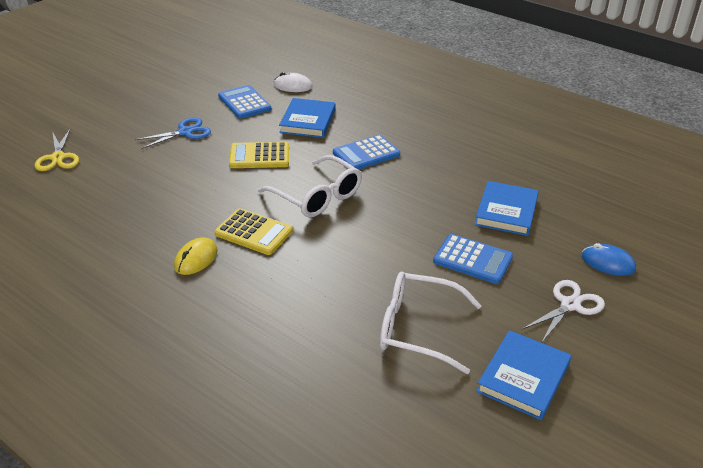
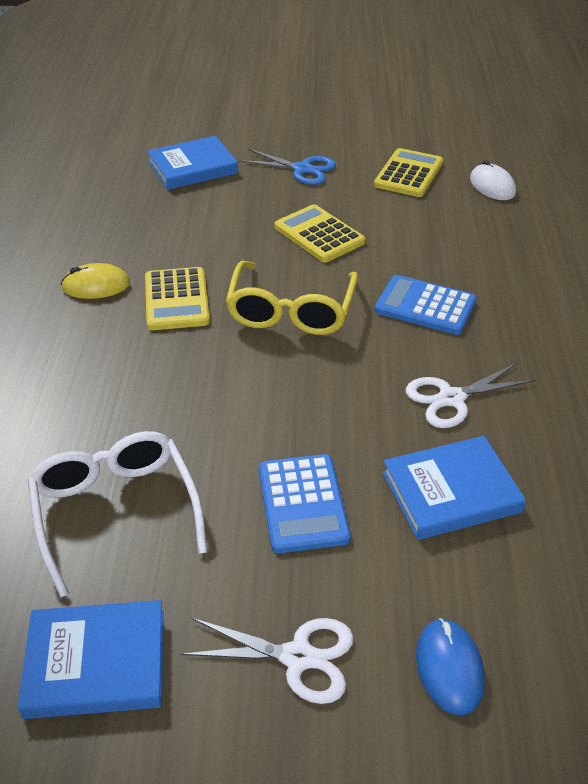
camera: 55 degrees right, 5 degrees up
yellow scissors [35,128,79,171] -> none
blue calculator [218,85,271,119] -> yellow calculator [374,148,443,197]
white glasses [258,155,362,218] -> yellow glasses [226,261,358,335]
blue book [279,98,335,138] -> blue book moved to [147,136,238,190]
none -> white scissors [406,363,535,428]

